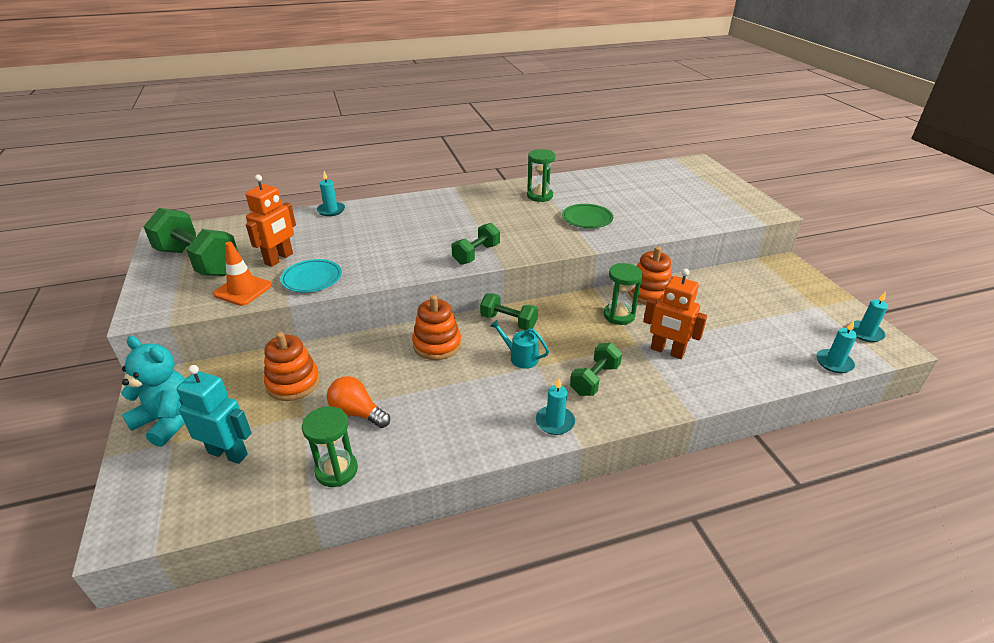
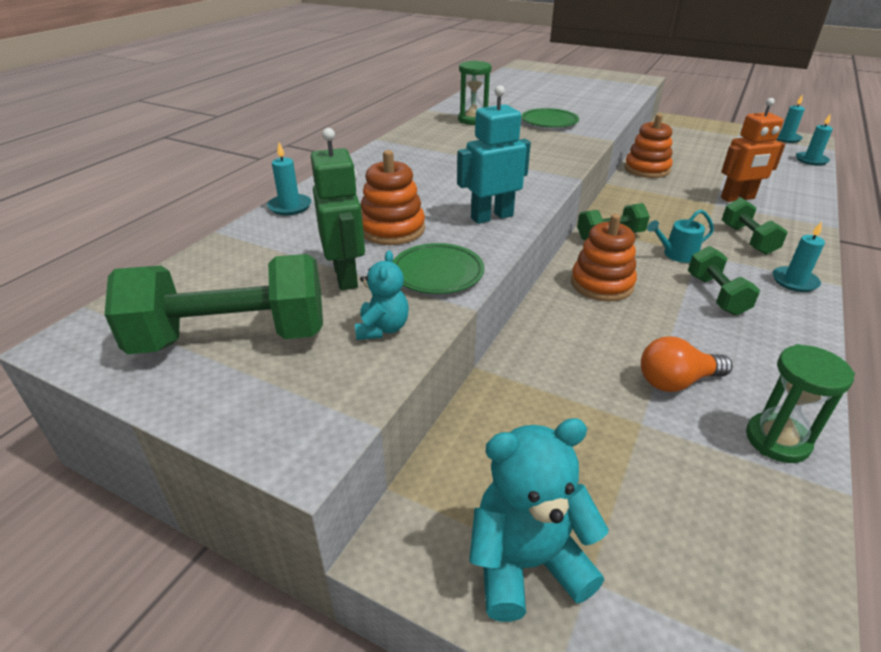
camera: 45 degrees left, 0 degrees up
turquoise robot [177,365,252,464] -> turquoise robot moved to [457,85,531,224]
orange traffic cone [213,242,272,306] -> turquoise teddy bear [355,251,409,340]
orange robot [246,175,296,267] -> green robot [311,128,365,290]
orange stacking toy [264,332,320,401] -> orange stacking toy moved to [361,150,425,245]
turquoise plate [280,259,342,292] -> green plate [393,243,485,294]
green dumbbell [452,223,500,265] -> green dumbbell moved to [688,246,760,315]
green hourglass [604,263,643,325] -> none

